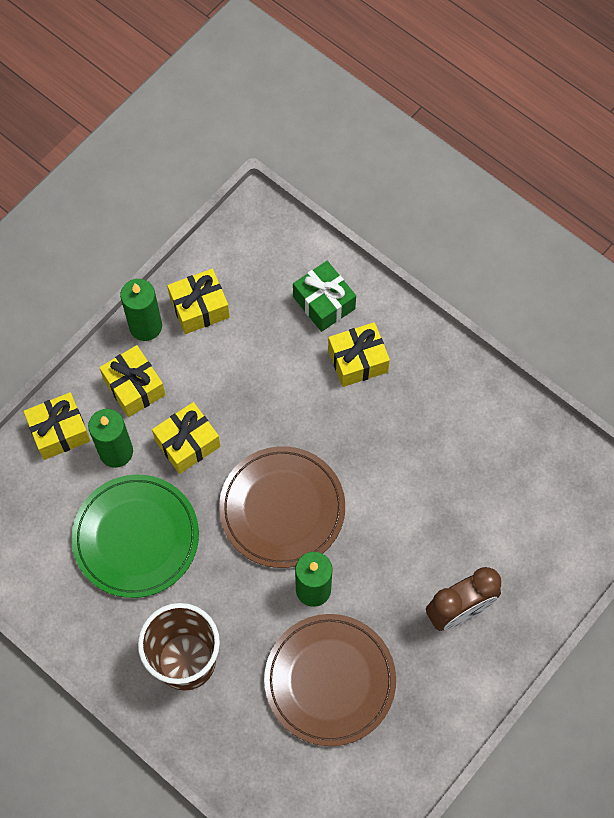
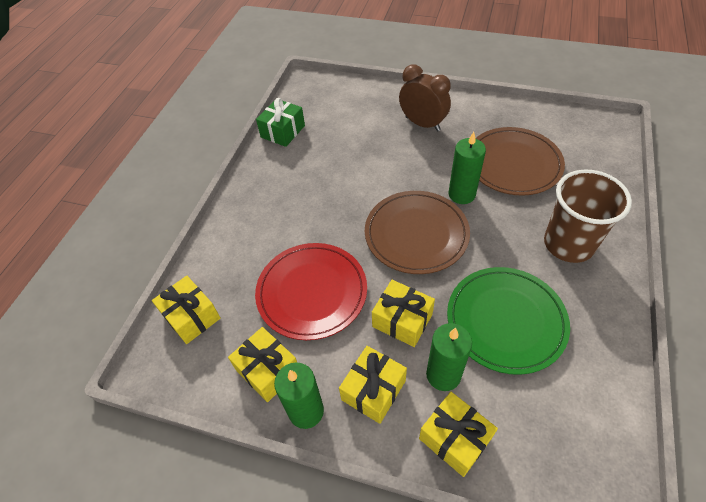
camera: 110 degrees left, 15 degrees down
green gift [293,261,356,332] -> green gift moved to [256,98,305,147]
yellow gift [328,322,390,387] -> yellow gift moved to [152,276,221,344]
none -> red plate [255,243,367,340]

